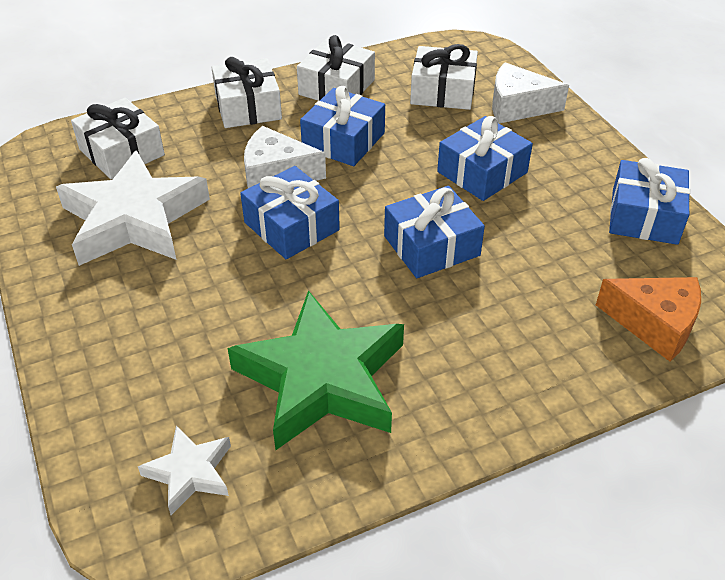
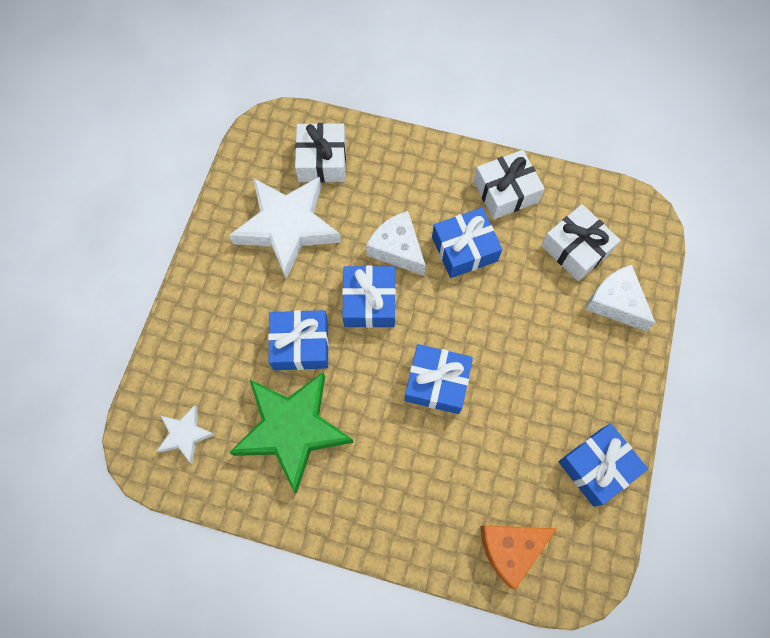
camera: 40 degrees right, 25 degrees up
white gift [211,57,282,128] -> none
blue gift [437,116,533,201] -> blue gift moved to [268,310,329,370]
orange cheese [596,277,701,362] -> orange cheese turned 90 degrees clockwise [480,525,557,590]

